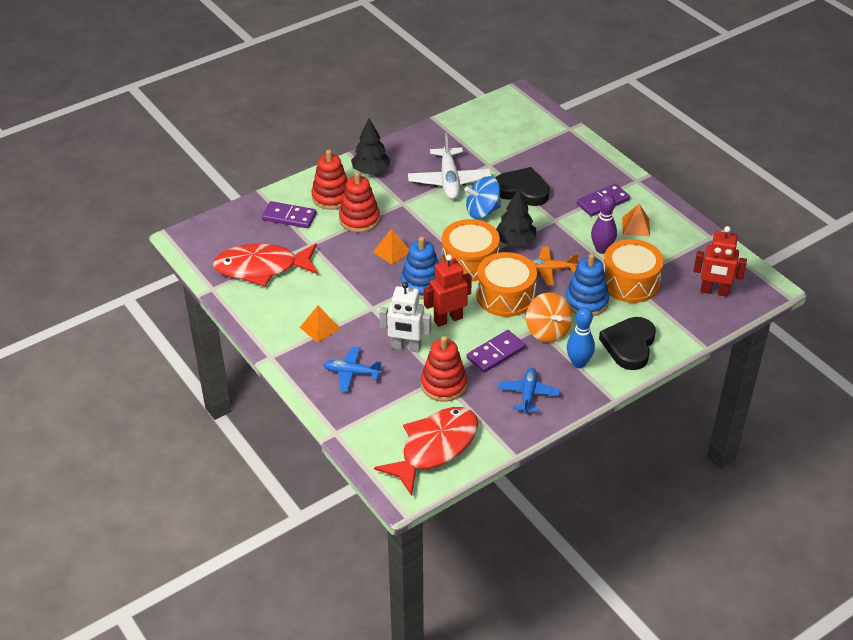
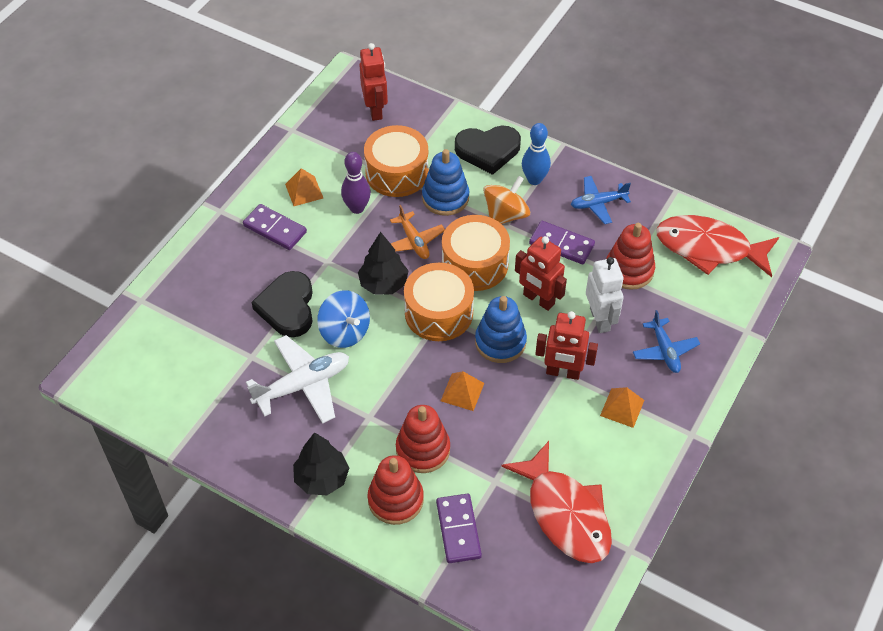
camera: 115 degrees left, 10 degrees up
none -> red robot [535,311,598,380]

